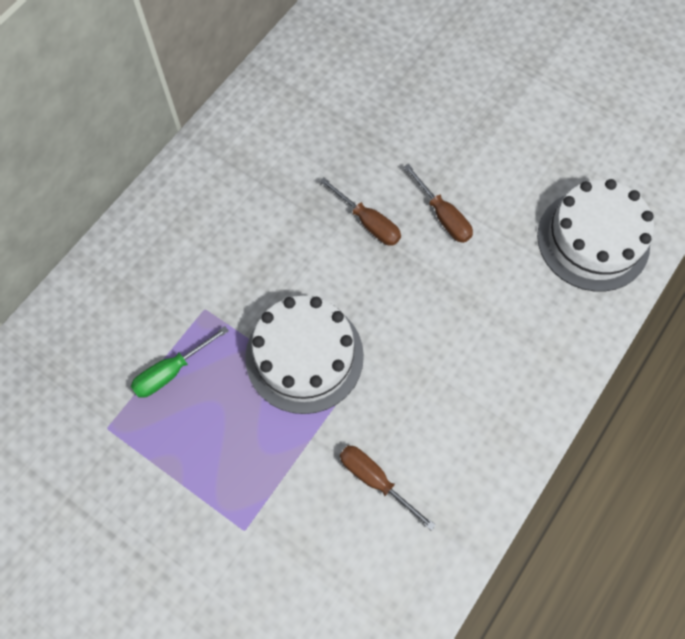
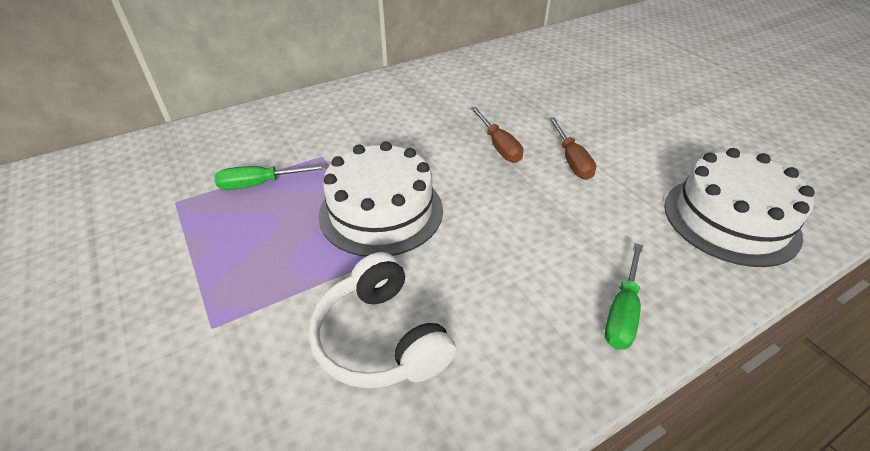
camera: 25 degrees right, 25 degrees down
brown screwdriver [340,445,436,531] -> white headphones [308,252,456,388]
none -> green screwdriver [604,243,643,350]

